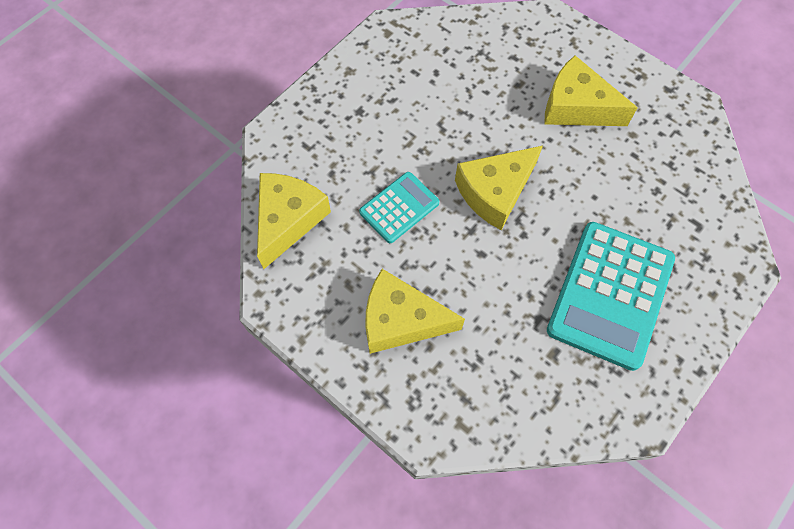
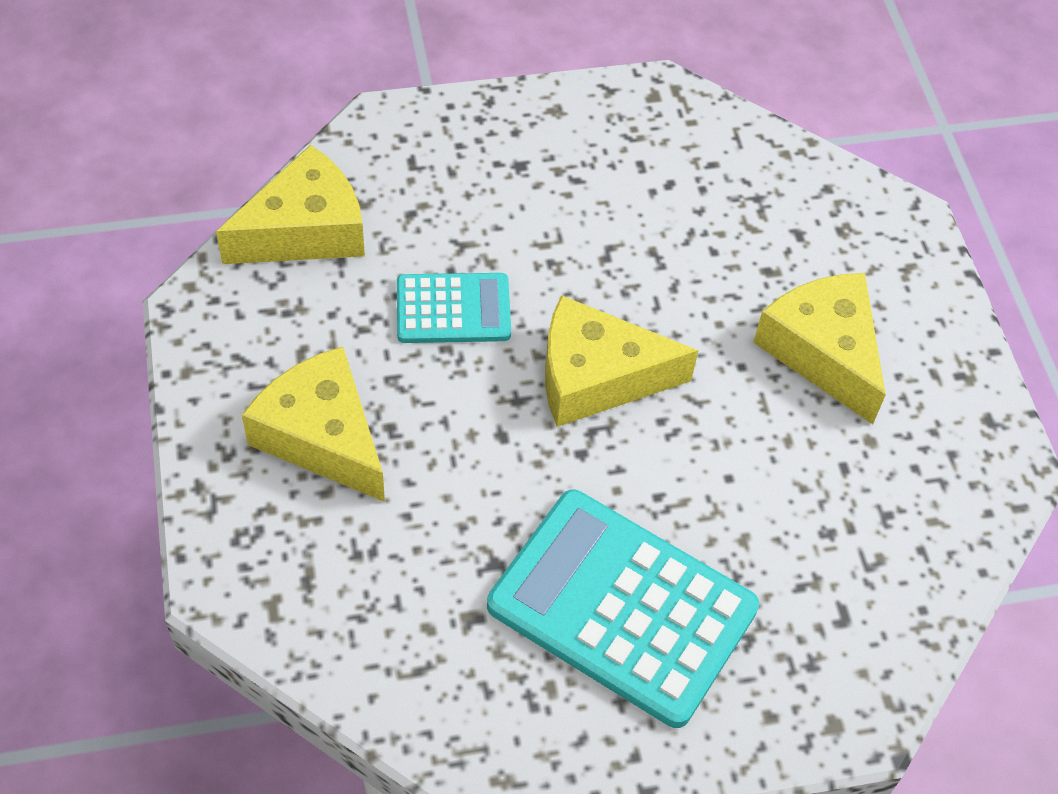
camera: 35 degrees right, 10 degrees down
turquoise calculator [547,222,675,371] -> turquoise calculator turned 60 degrees clockwise [487,490,759,728]

